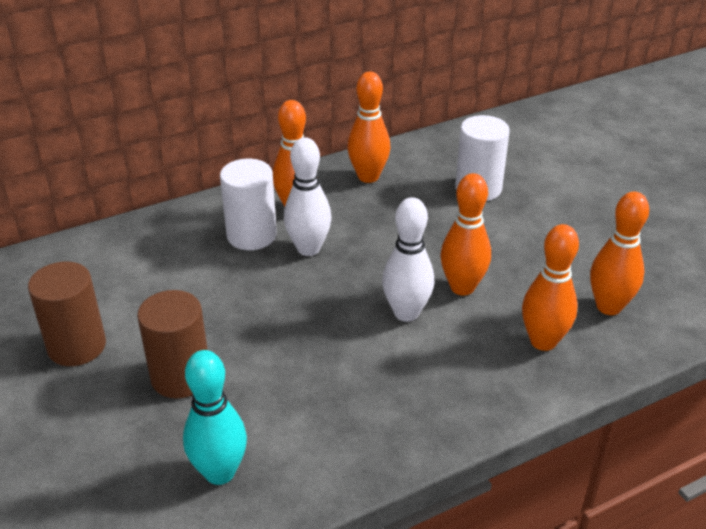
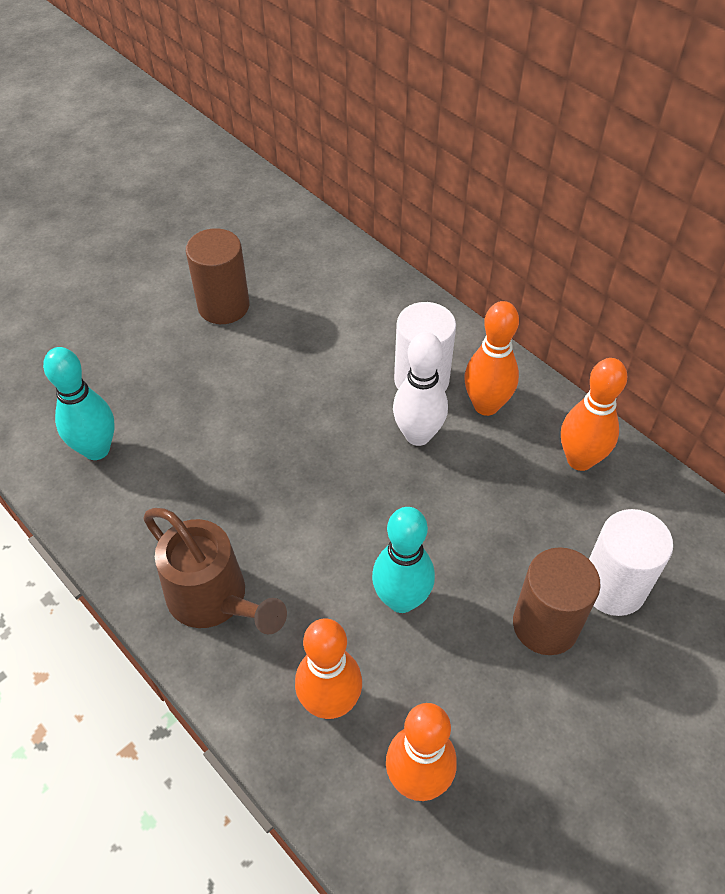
camera: 75 degrees right, 15 degrees up
brown cylinder [137,290,208,398] -> brown cylinder moved to [513,547,601,655]
white bowling pin [382,197,434,322] -> none
orange bowling pin [440,173,491,296] -> turquoise bowling pin [372,507,435,613]
none -> brown watering can [143,508,287,635]

